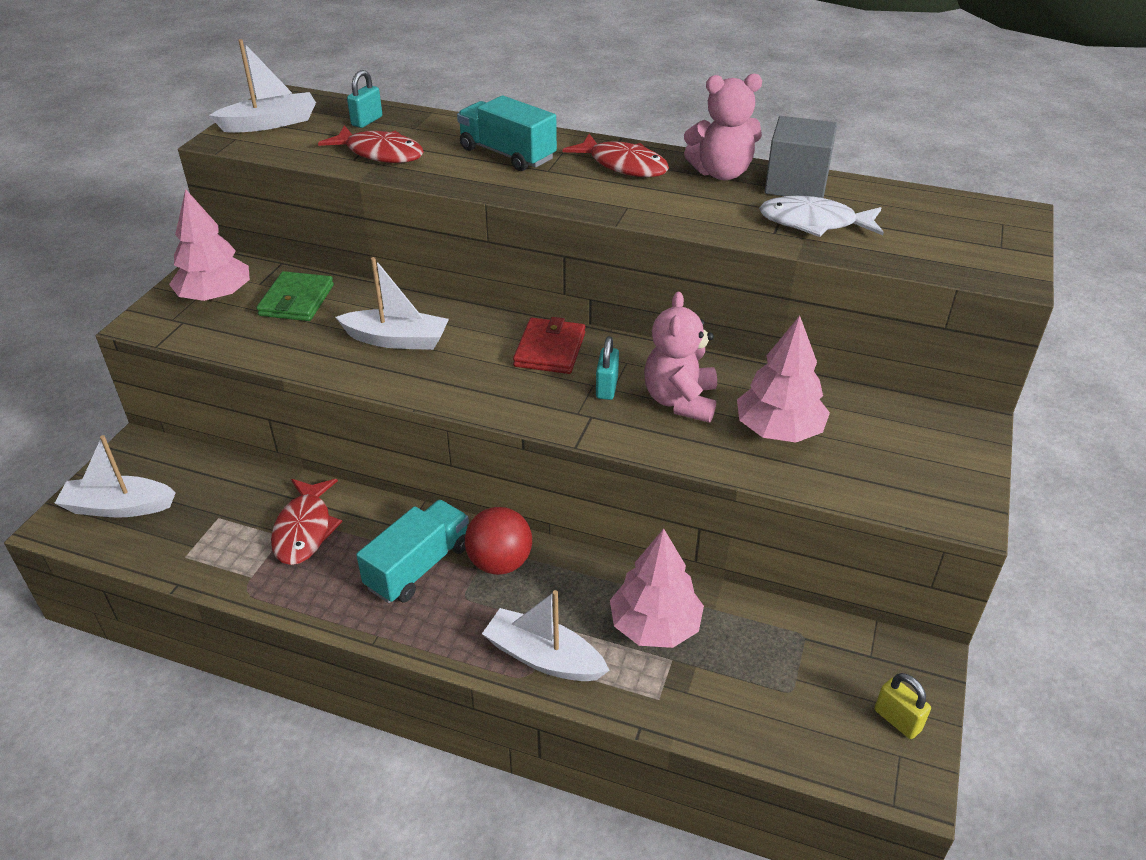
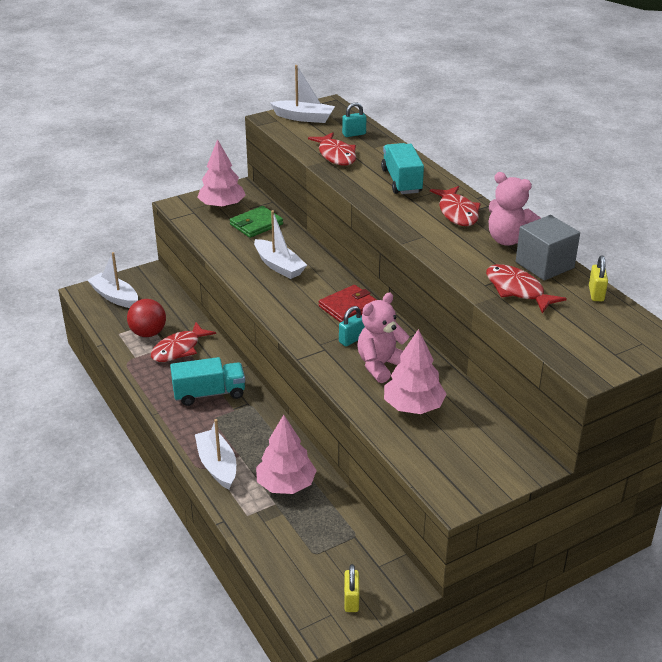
camera: 40 degrees right, 5 degrees down
red ball [465,507,532,575] -> red ball moved to [127,299,166,337]
white fish [759,196,884,237] -> red fish [486,264,567,313]
none -> yellow padlock [589,255,608,302]

